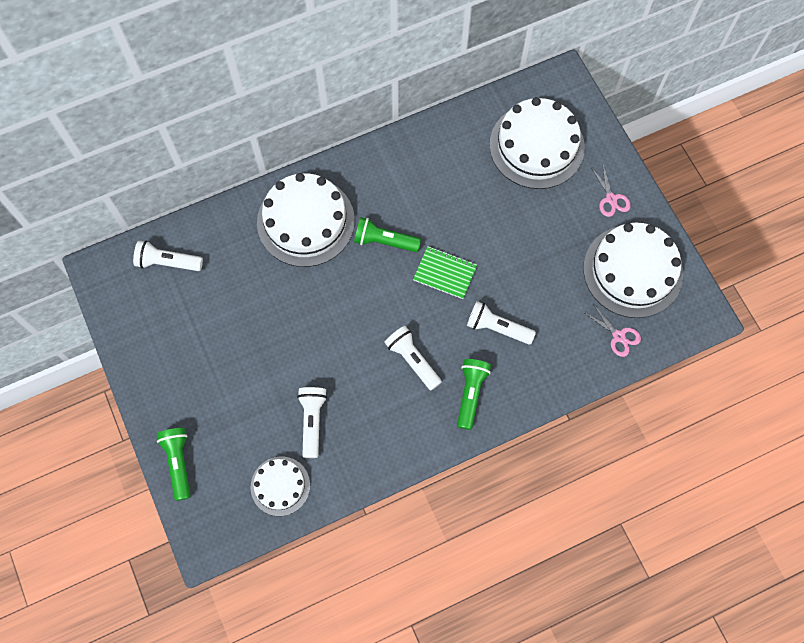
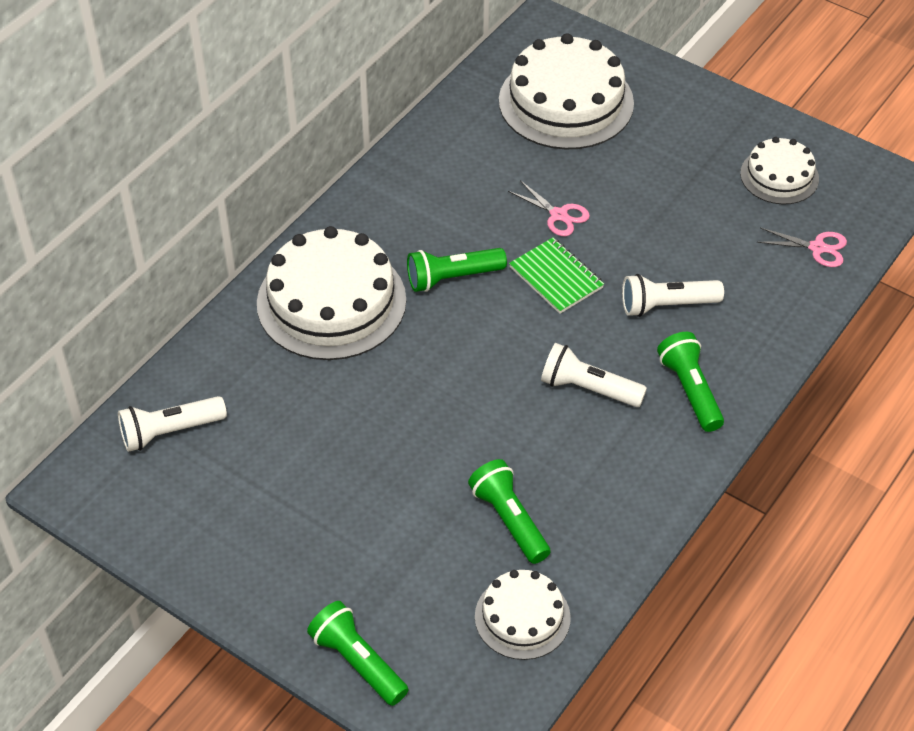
camera: 30 degrees left, 20 degrees down
white flashlight [297,387,327,458] -> green flashlight [468,459,551,564]
green notebook [413,246,477,299] -> green notebook turned 60 degrees clockwise [509,238,604,314]
white cake [583,223,683,318] -> white cake [740,137,819,204], size x0.56
pink scissors [591,165,631,217] -> pink scissors moved to [508,180,590,236]

